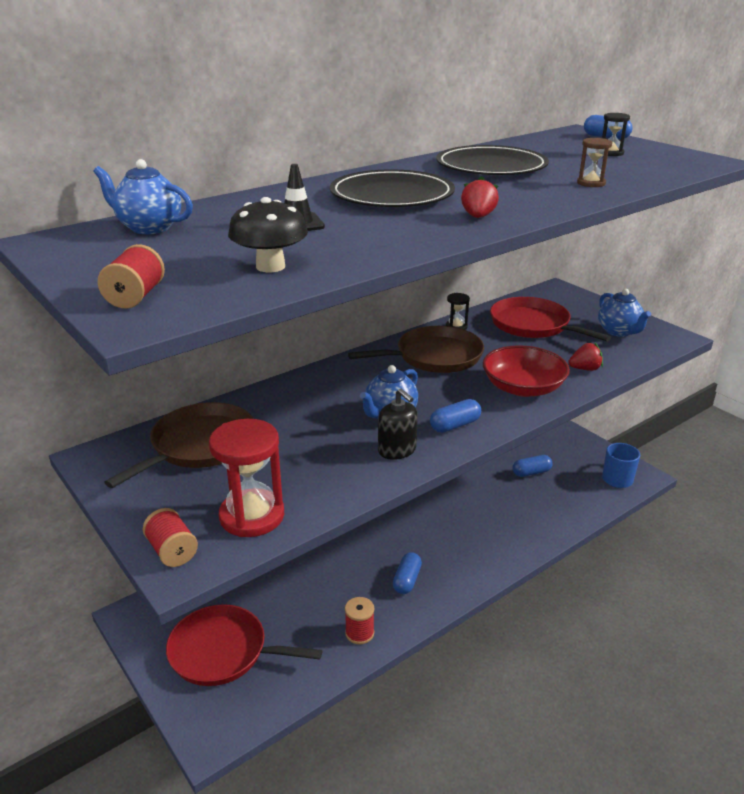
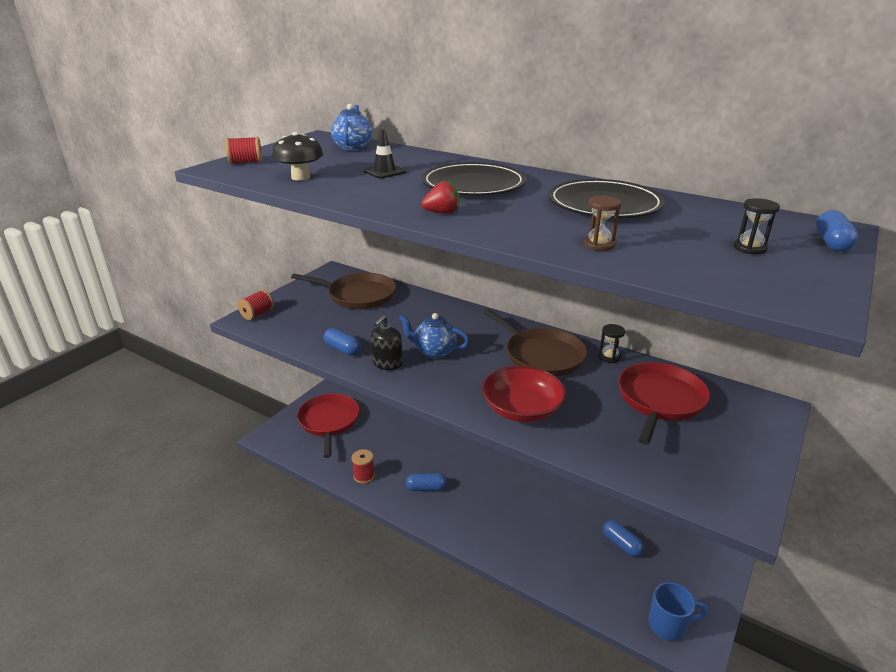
camera: 70 degrees right, 0 degrees up
red hourglass [209,419,284,537] -> none
blue capsule [430,399,481,433] -> blue capsule moved to [324,328,361,355]
red strawberry [569,343,603,371] -> none
blue teapot [598,289,651,337] -> none

